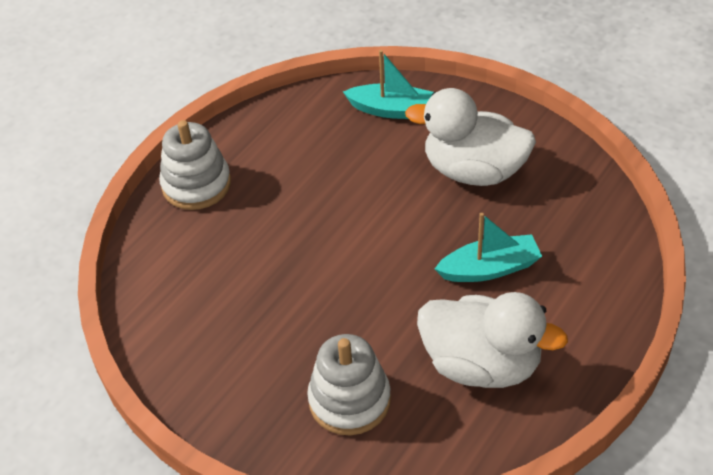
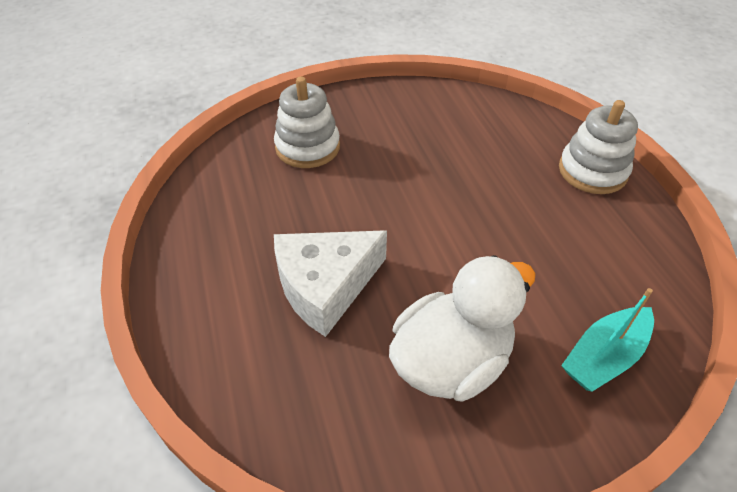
camera: 125 degrees right, 0 degrees up
white duck [417,292,568,388] -> none
turquoise boat [435,213,542,282] -> white cheese [274,230,387,337]

